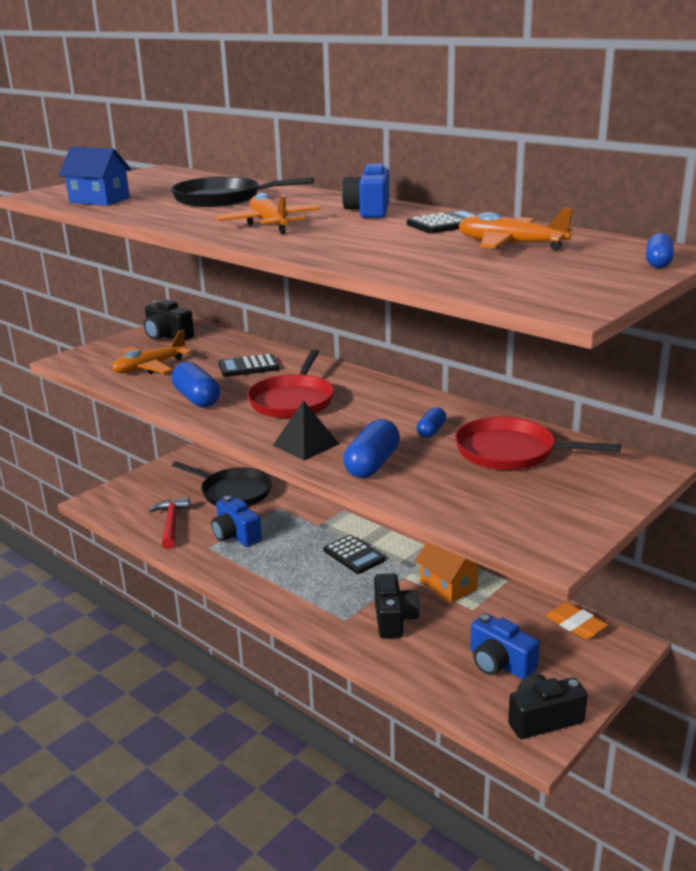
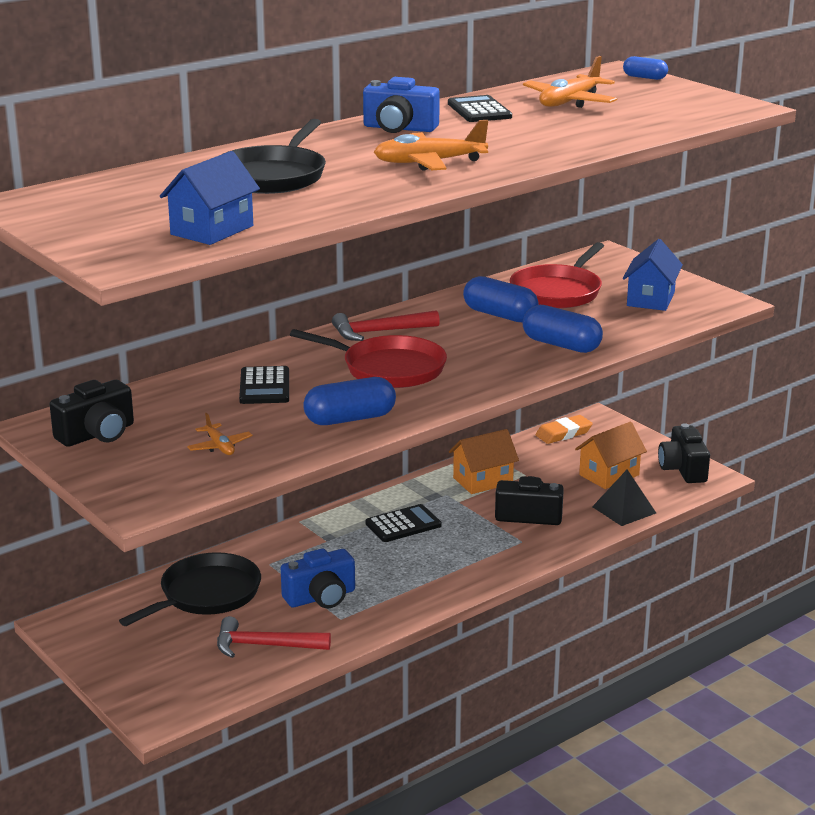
camera: 80 degrees left, 0 degrees up
orange plane [112,330,192,374] -> orange plane [187,413,253,455], size x0.55
black pyramid [273,400,339,460] -> black pyramid moved to [592,470,656,526]
blue capsule [417,407,446,438] -> blue capsule [463,276,539,322], size x1.74
blue camera [470,613,540,679] -> orange house [575,422,647,489]
none -> red hammer [332,310,440,341]
none -> blue house [623,239,683,311]

